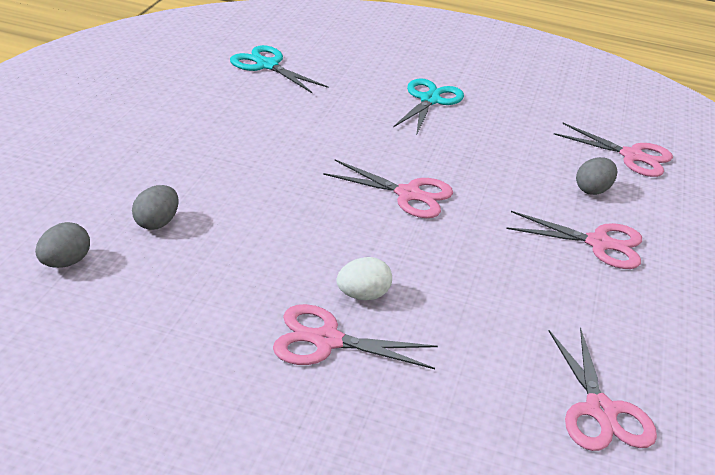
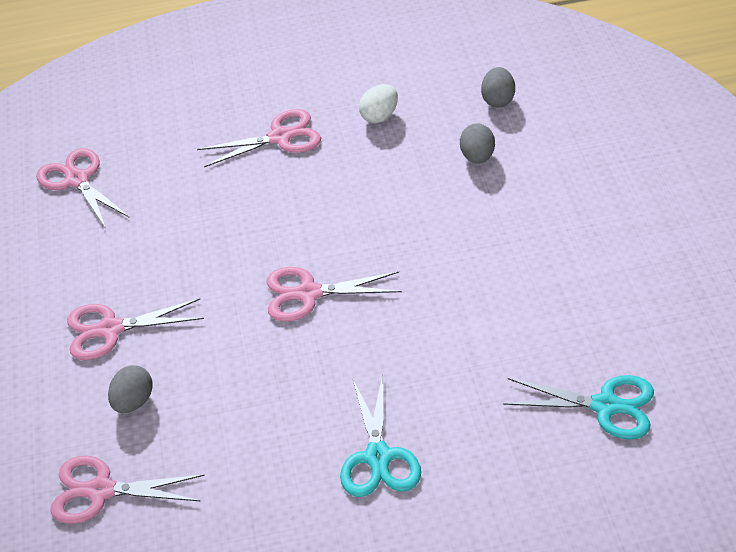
camera: 160 degrees right, 10 degrees up
white egg [336,257,392,300] -> white egg moved to [359,84,398,123]

